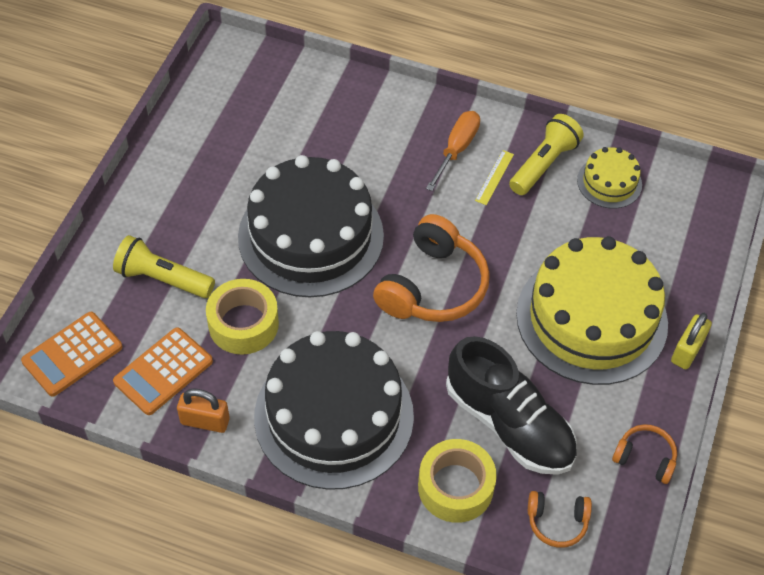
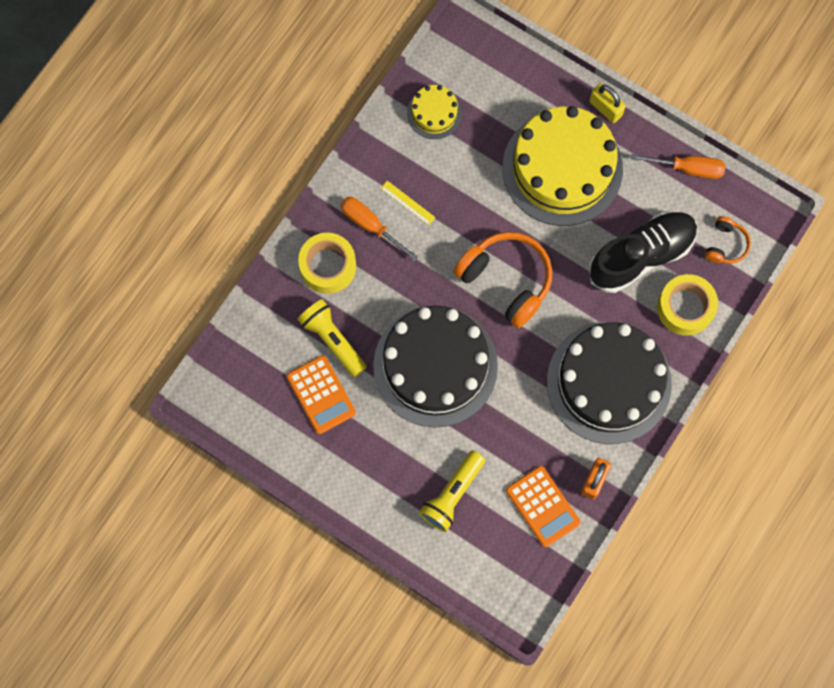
camera: 75 degrees left, 20 degrees up
orange calculator [21,312,123,397] -> orange calculator moved to [286,355,356,434]
yellow tape [206,279,279,355] -> yellow tape moved to [298,233,356,294]
yellow flashlight [509,114,584,195] -> yellow flashlight moved to [297,299,367,377]
orange headphones [612,424,677,484] -> orange screwdriver [631,154,725,179]

